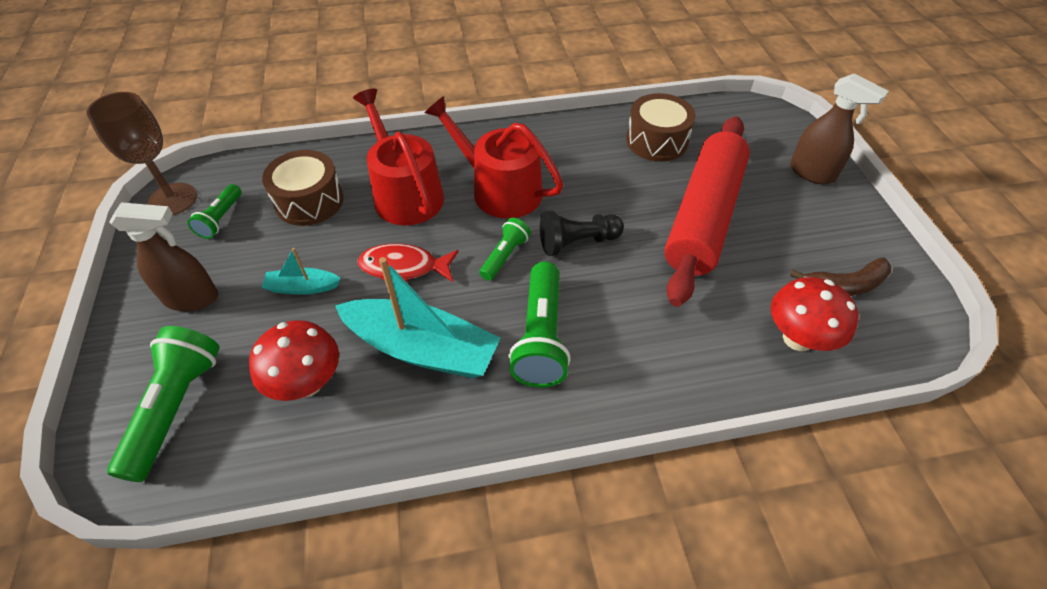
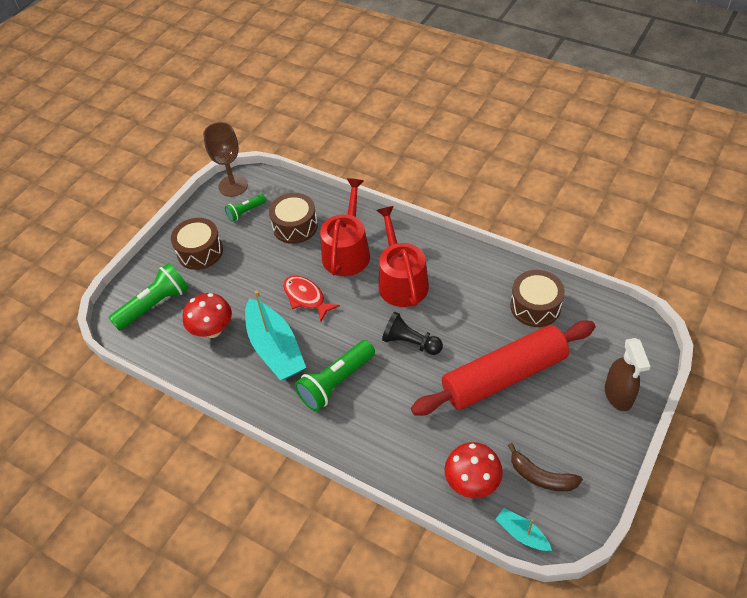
camera: 45 degrees right, 0 degrees up
brown spray bottle [109,202,218,311] -> brown drum [171,218,223,270]
turquoise boat [262,248,341,295] -> turquoise boat moved to [495,508,552,551]
green flashlight [479,218,531,281] -> none

